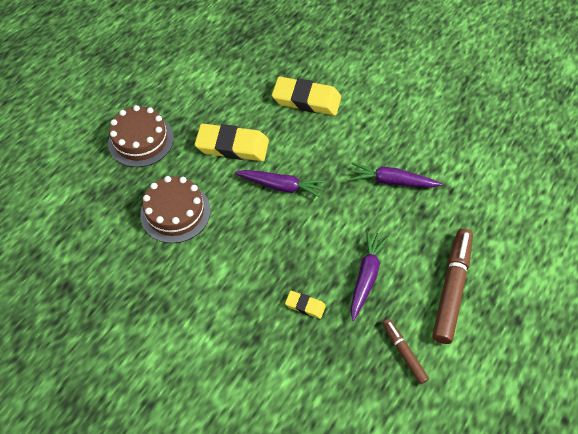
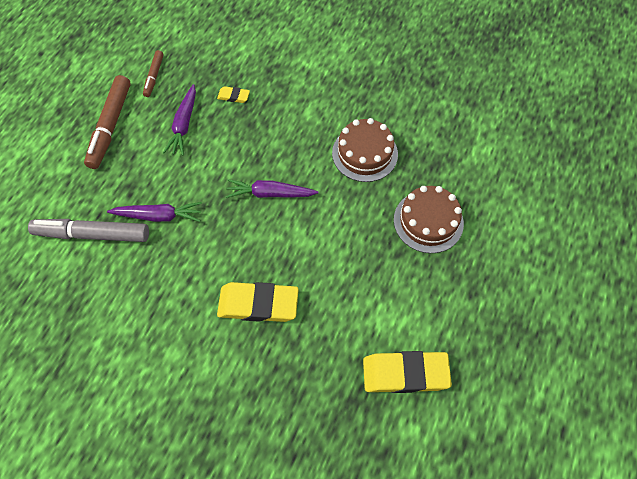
camera: 170 degrees right, 5 degrees up
yellow eraser [195,123,269,161] -> yellow eraser moved to [363,351,452,393]
brown marker [382,319,429,384] -> brown marker turned 45 degrees clockwise [143,50,164,97]
none -> grey marker [28,219,149,242]

